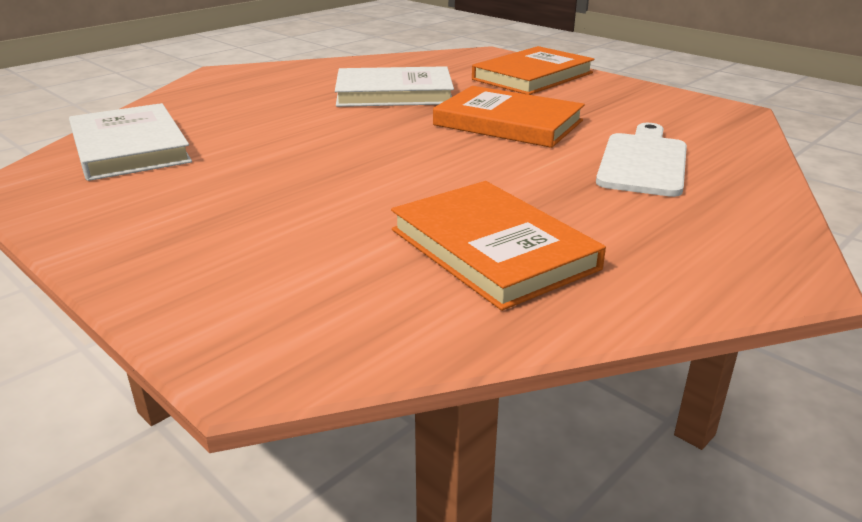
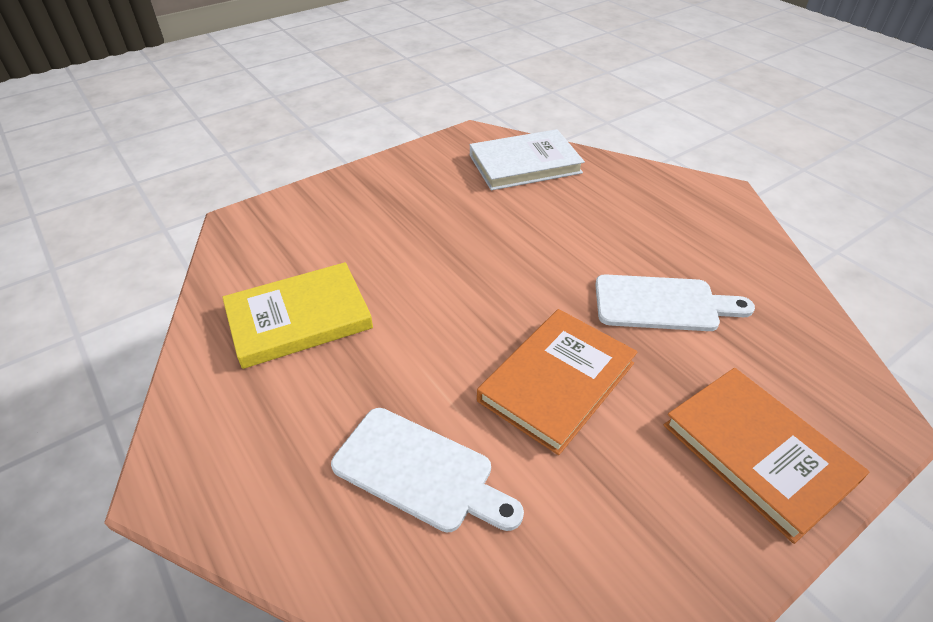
camera: 100 degrees right, 15 degrees up
white book [335,66,454,107] -> white cutting board [595,274,755,331]
orange book [391,181,606,311] -> yellow book [222,262,373,369]

